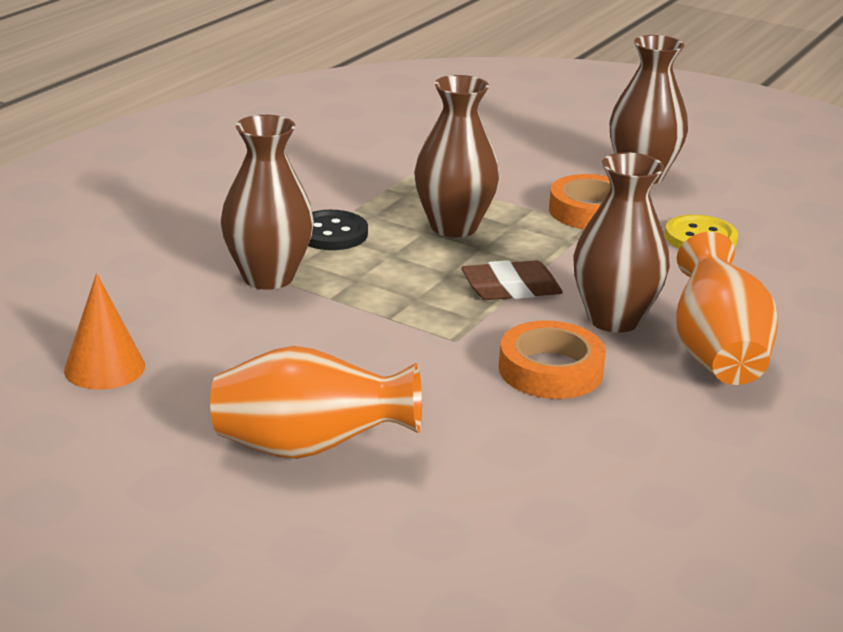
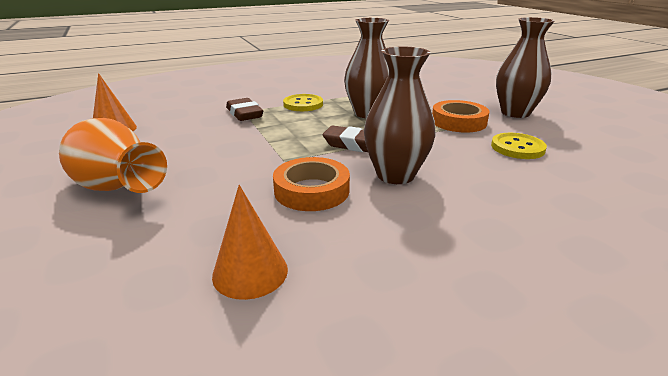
camera: 35 degrees right, 0 degrees up
brown vase [221,115,314,290] -> brown eraser [226,98,263,121]
black button [308,210,368,250] -> yellow button [283,94,323,111]
orange vase [676,232,778,385] -> none
none -> orange cone [212,185,288,300]

